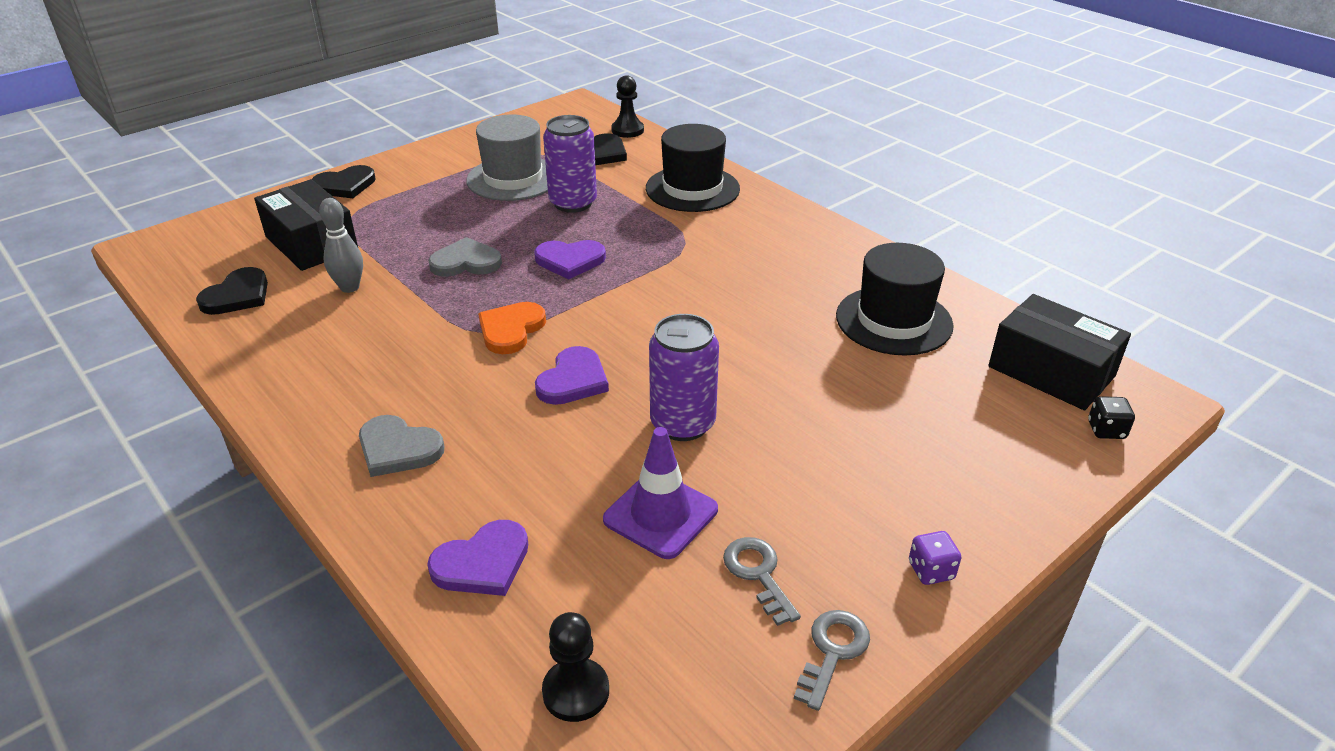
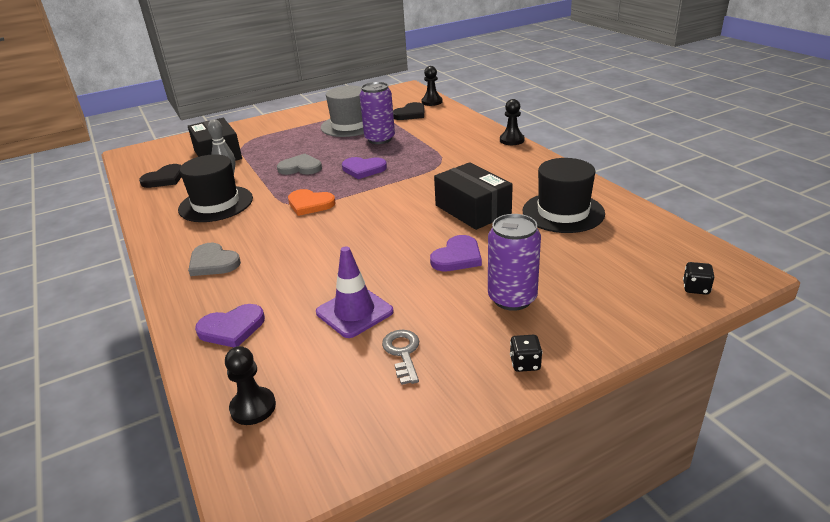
camera: 15 degrees right, 5 degrees down
black heart [312,165,376,198] -> none
orange heart [478,302,546,354] -> orange heart turned 105 degrees counterclockwise [288,189,336,216]
purple heart [535,346,609,405] -> purple heart moved to [430,235,482,271]
black hat [646,124,740,212] -> black hat moved to [178,154,253,222]
purple can [649,314,719,441] -> purple can moved to [488,214,541,311]
grey key [794,610,870,711] -> none
purple dice [909,531,961,585] -> black dice [510,335,542,372]
black box [988,294,1131,410] -> black box moved to [434,162,513,230]
none -> black pawn [500,99,525,145]

